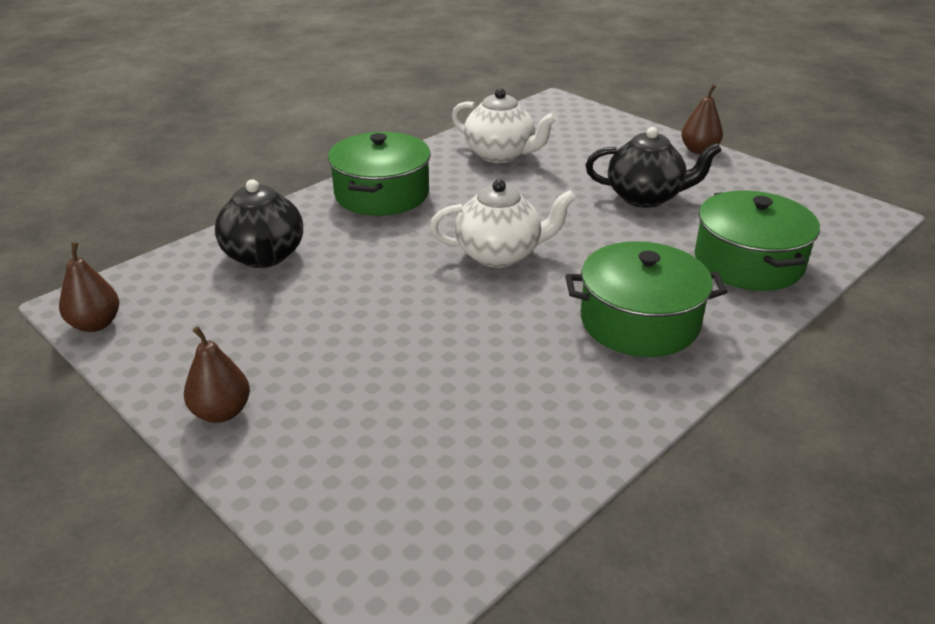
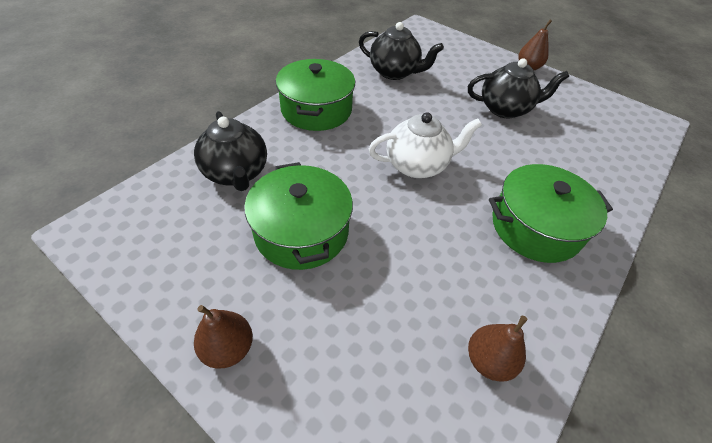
camera: 10 degrees left, 15 degrees up
brown pear [59,242,119,332] -> brown pear moved to [468,315,528,382]
white teapot [452,88,557,163] -> black teapot [359,22,444,80]
green pot [694,190,820,291] -> green pot moved to [244,162,353,270]

